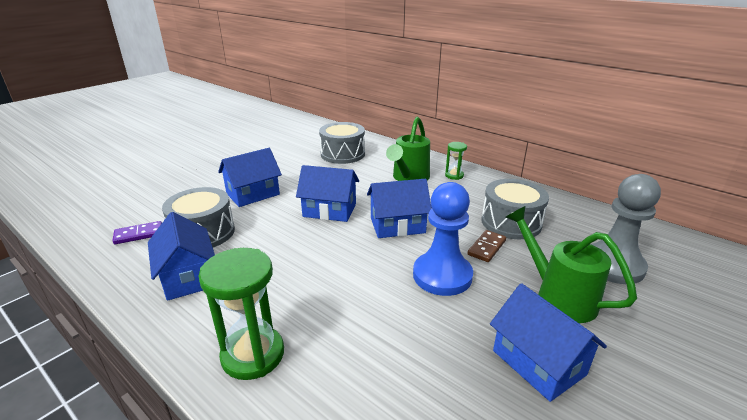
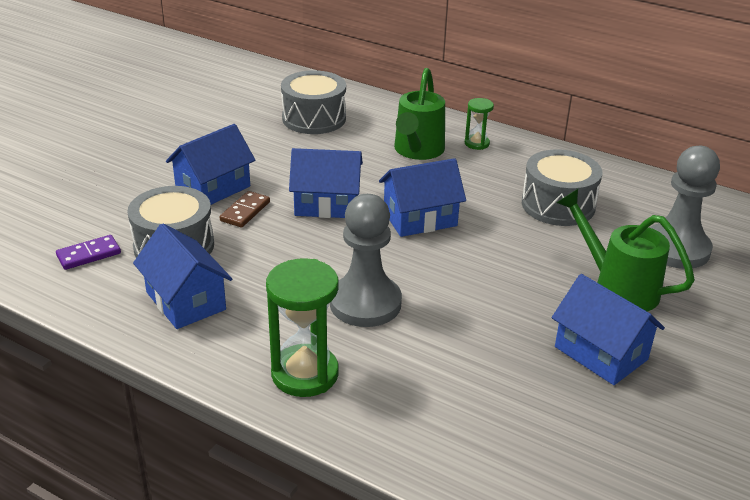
camera: 10 degrees left, 5 degrees up
blue pawn [413,182,473,296] -> none
brown domino [468,230,506,262] -> brown domino moved to [220,191,270,228]
none -> grey pawn [330,194,402,327]

